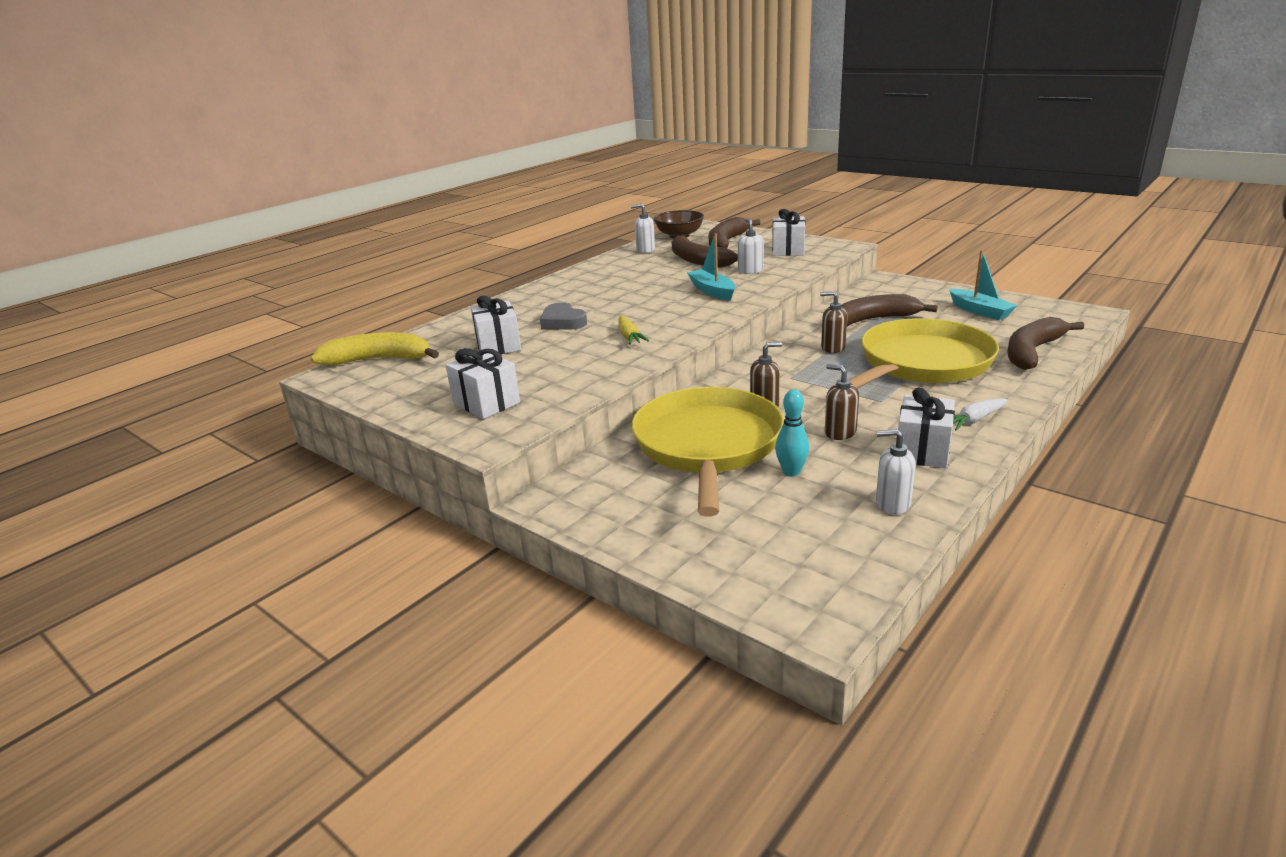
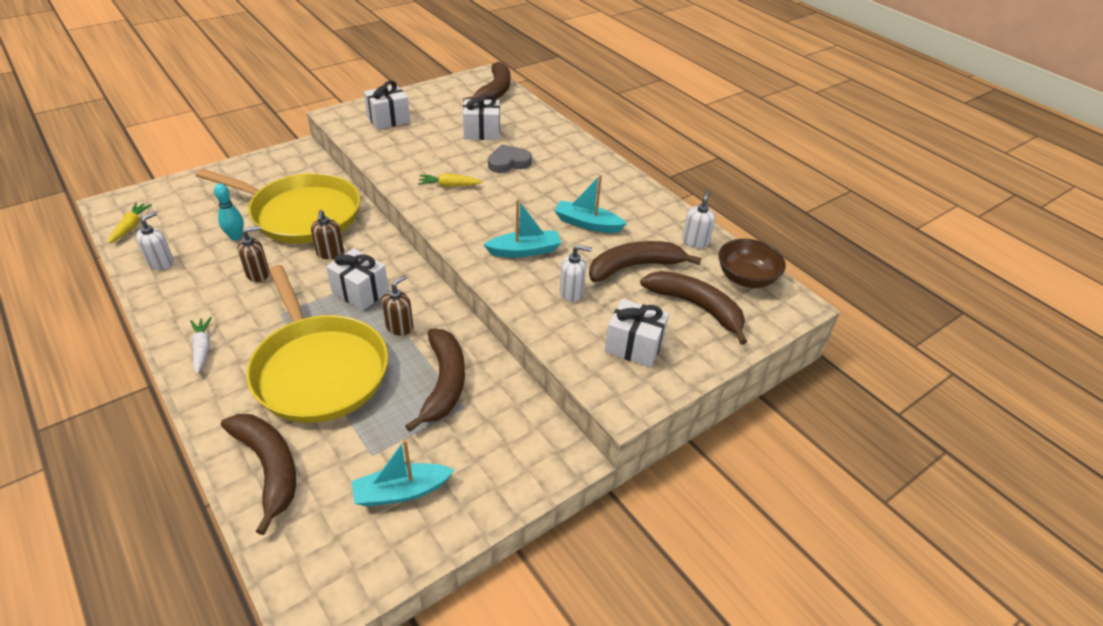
camera: 100 degrees right, 15 degrees up
yellow banana [310,332,439,365] -> brown banana [463,62,510,102]
white gift [898,387,955,468] -> white gift moved to [326,248,389,311]
none -> yellow carrot [108,203,152,243]
none -> turquoise boat [554,175,627,233]

